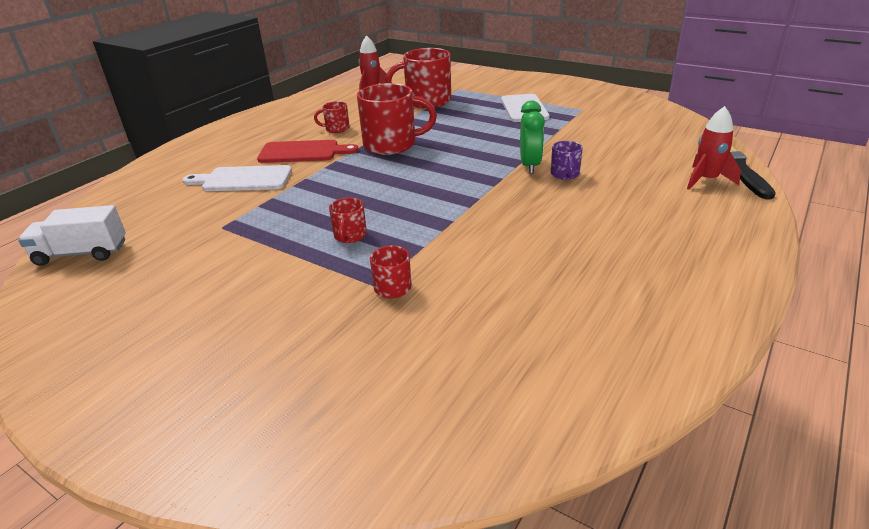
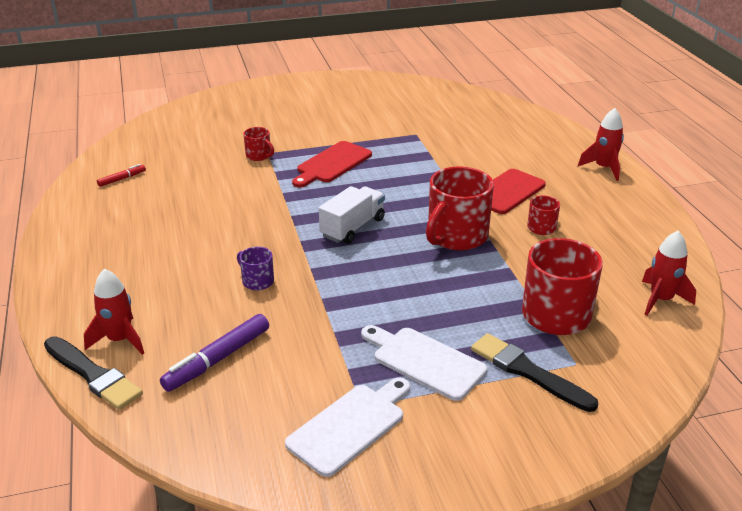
camera: 130 degrees right, 0 degrees up
white truck [18,205,126,266] -> white truck moved to [319,186,385,244]
white cutting board [183,165,292,191] -> white cutting board moved to [285,378,410,477]
red mug [329,198,367,243] -> red cutting board [292,141,372,187]
green clock [520,101,545,174] -> none
none -> red marker [97,164,146,187]
none -> purple marker [160,314,269,392]
none -> black brush [471,333,598,412]
none -> red rocket [578,108,624,181]

